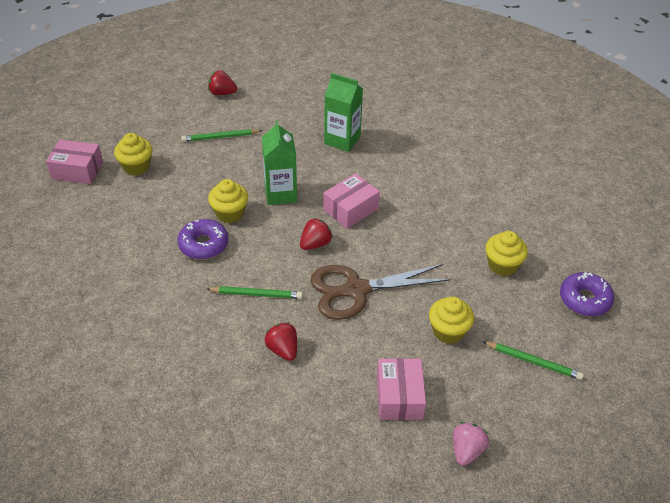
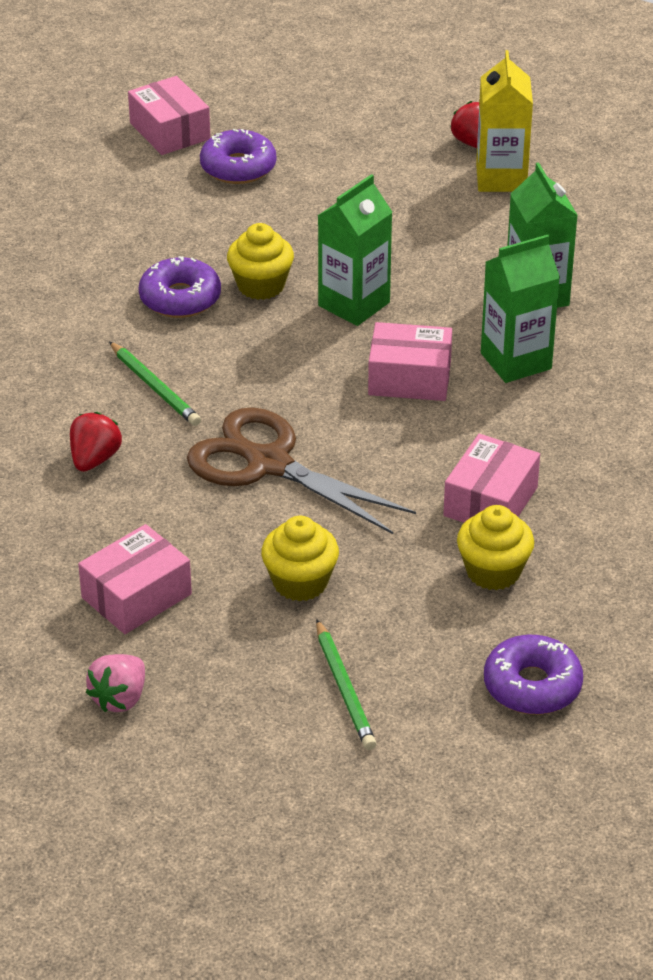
camera: 50 degrees right, 5 degrees down
yellow cupcake [114,133,153,176] -> purple donut [200,129,276,184]
green pencil [181,129,262,142] -> none
red strawberry [300,218,332,250] -> none
pink strawberry [453,422,489,466] -> pink strawberry turned 135 degrees clockwise [86,654,145,712]
none -> pink box [443,434,540,523]
none -> yellow carton [476,50,533,192]
none -> green carton [481,235,560,383]

